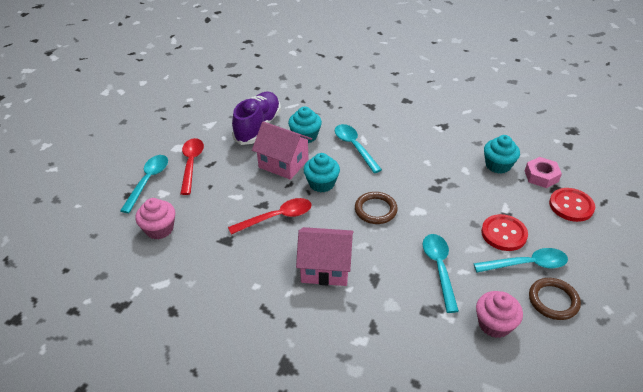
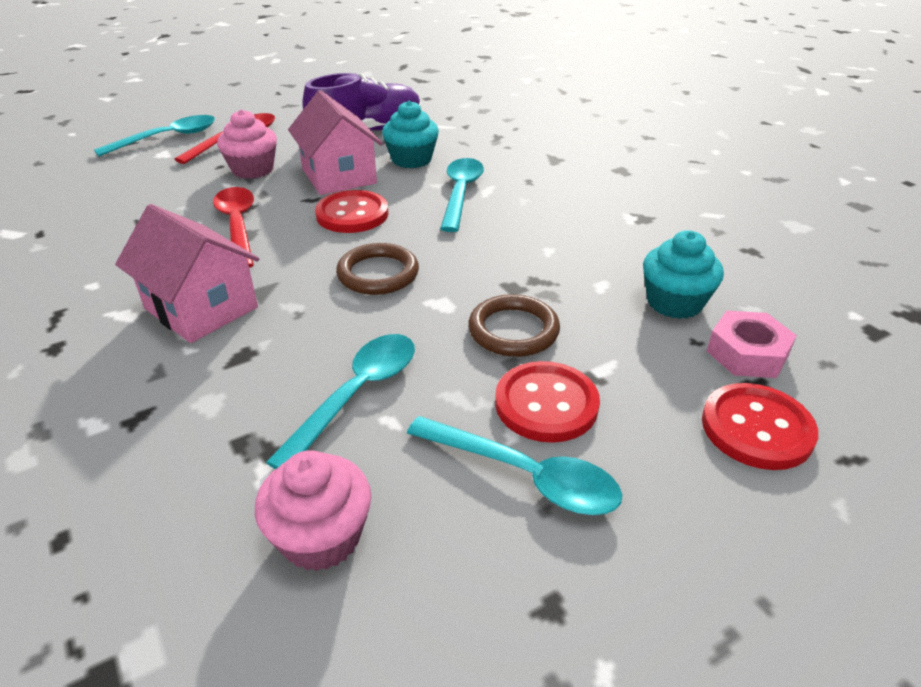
camera: 35 degrees right, 5 degrees down
pink cupcake [136,198,175,239] -> pink cupcake moved to [217,109,277,179]
red spoon [228,198,312,234] -> red spoon turned 120 degrees counterclockwise [213,187,254,268]
turquoise cupcake [304,153,340,192] -> red button [315,190,389,233]
brown ring [529,278,581,320] -> brown ring moved to [468,294,560,357]

